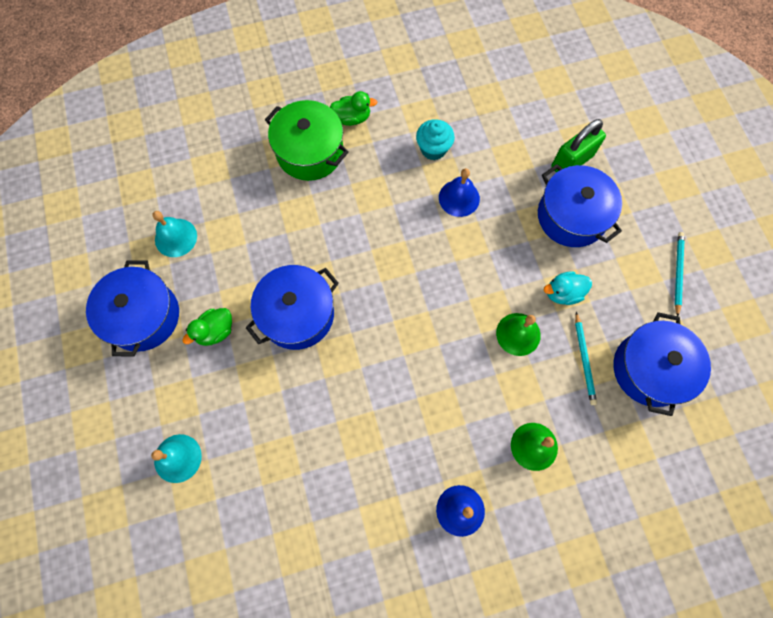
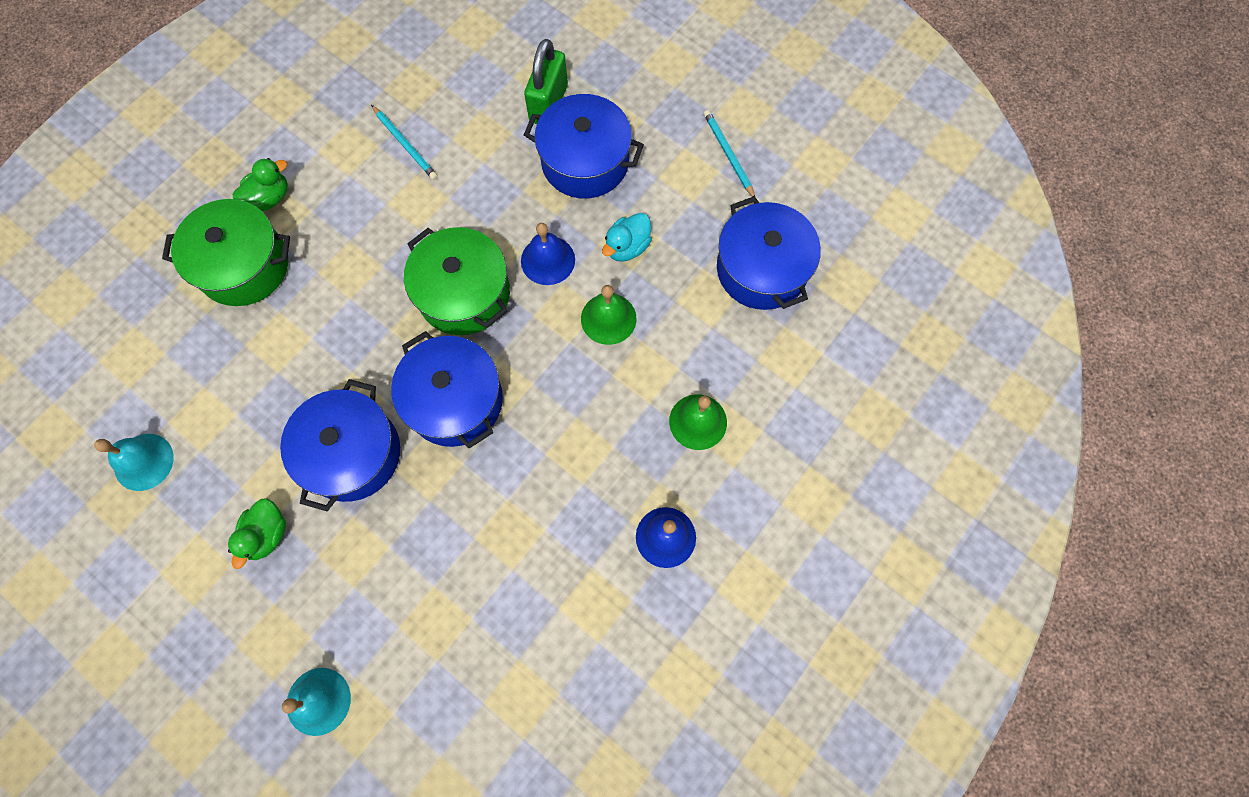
camera: 35 degrees left, 0 degrees up
blue pot [86,260,179,356] -> blue pot moved to [391,331,503,448]
turquoise cupcake [416,119,455,160] -> none
blue bell [439,168,480,217] -> blue bell moved to [521,223,575,285]
turquoise pencil [575,312,597,405] -> turquoise pencil moved to [371,105,438,180]
none -> green pot [404,227,510,335]

